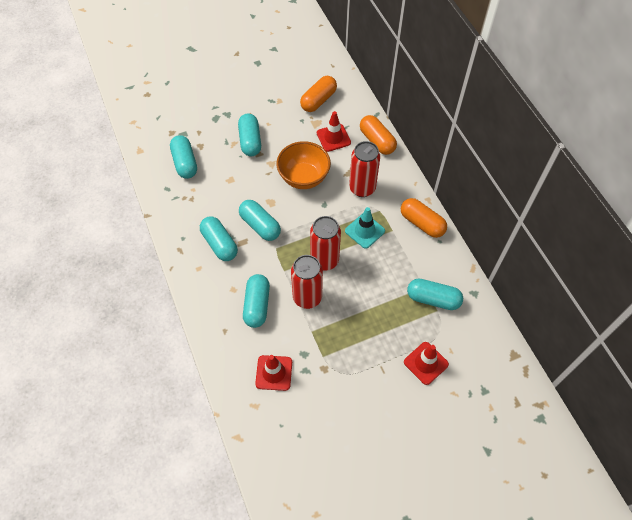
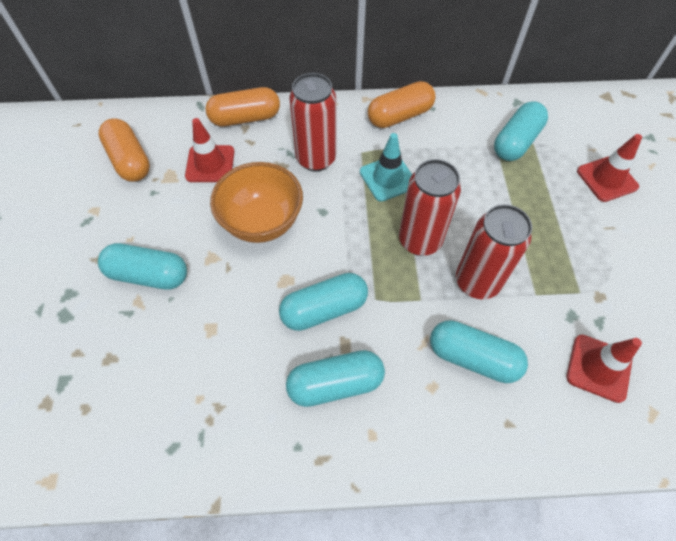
camera: 70 degrees left, 0 degrees up
turquoise capsule [170,135,197,179] -> none

